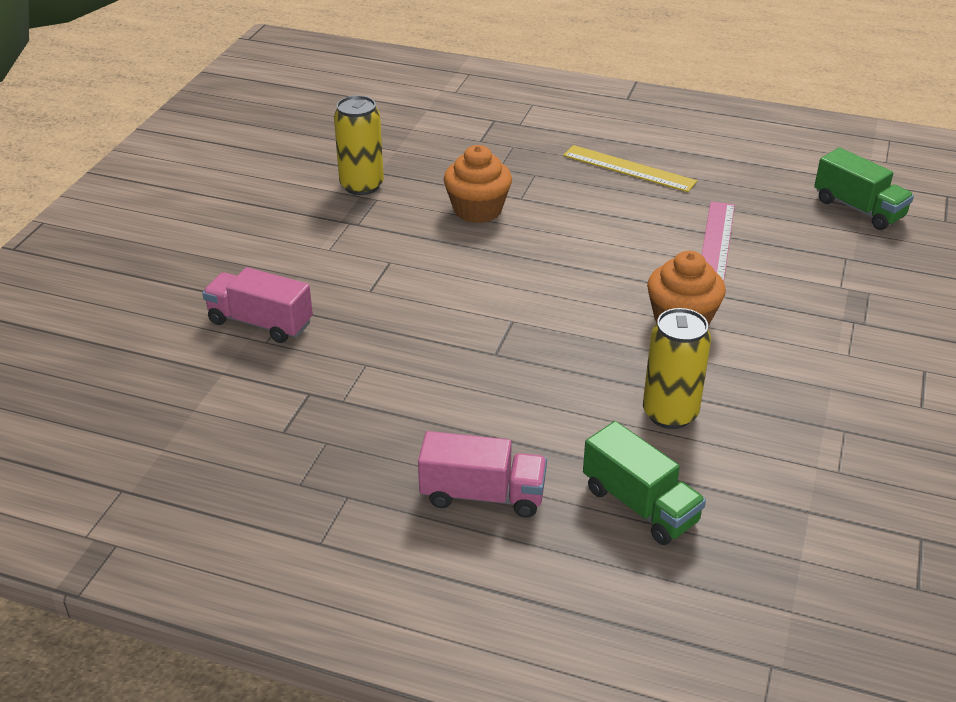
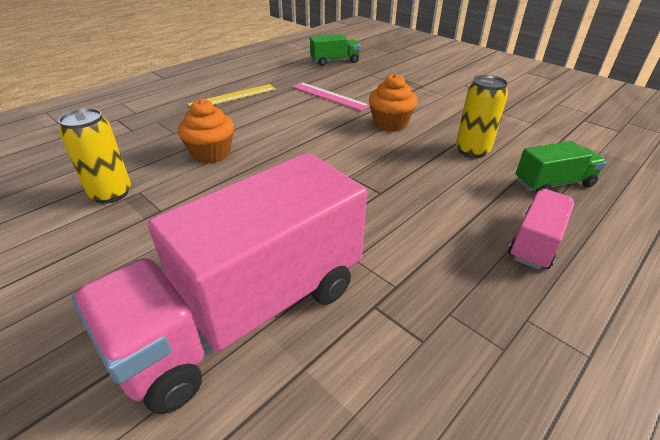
camera: 65 degrees left, 0 degrees up
pink truck [202,267,313,343] -> pink truck [72,153,367,414], size x2.18

